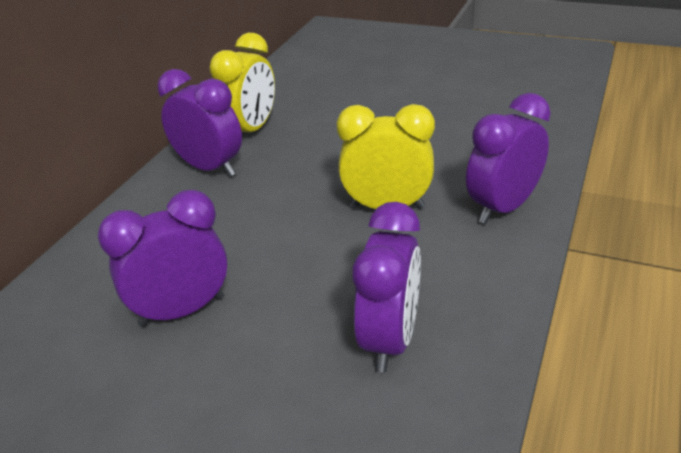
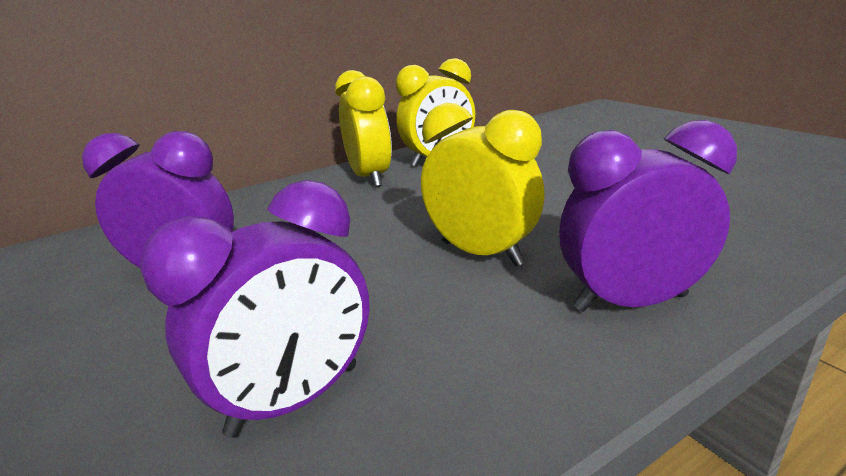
camera: 35 degrees right, 10 degrees down
purple clock [158,69,242,177] -> yellow clock [335,70,392,187]

